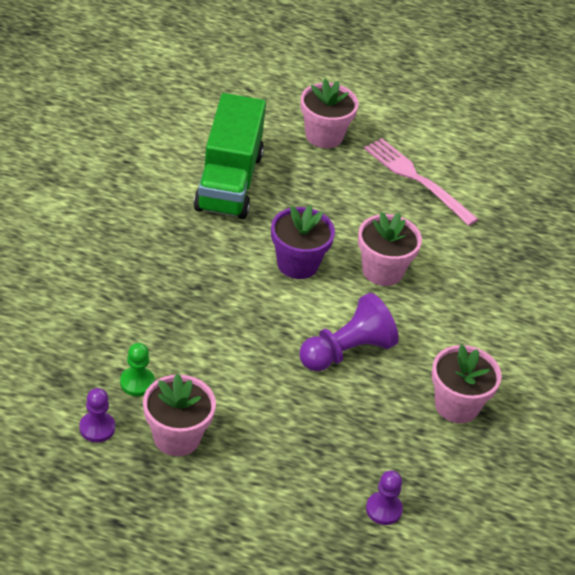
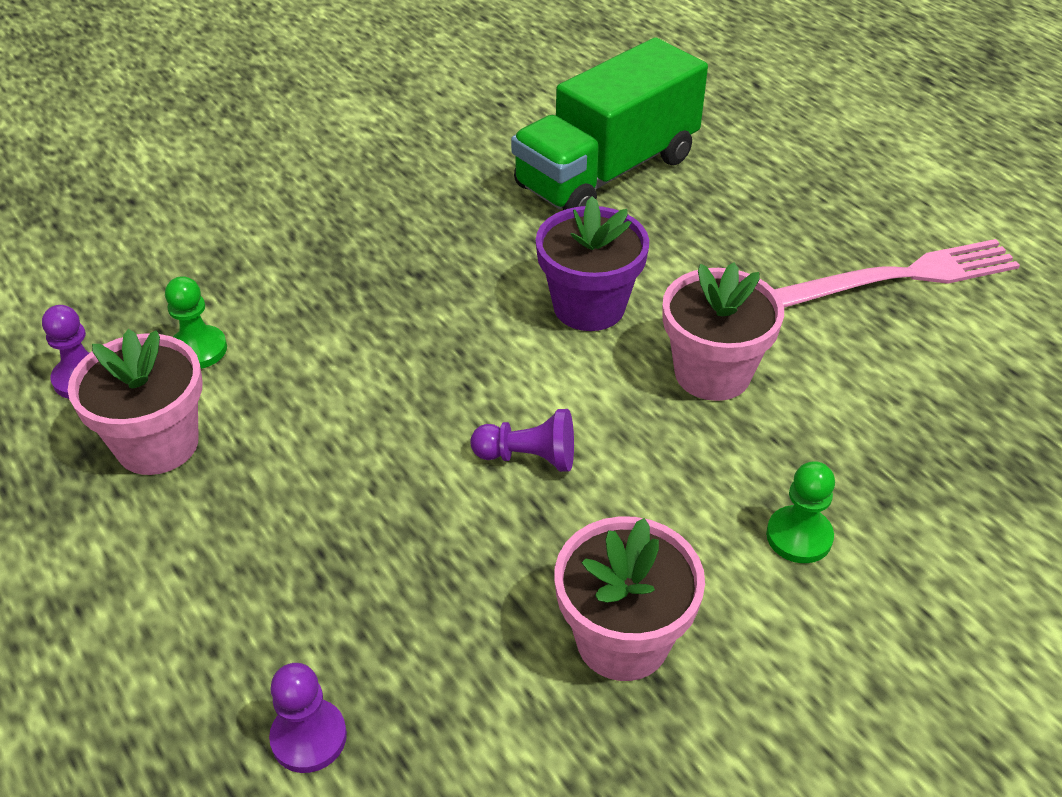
camera: 45 degrees right, 0 degrees up
pink flower pot [300,79,359,148] -> none
purple pawn [300,293,399,371] -> purple pawn [471,409,574,472], size x0.57
pink fork [364,138,479,226] -> pink fork turned 75 degrees clockwise [774,239,1020,308]
none -> green pawn [766,461,835,563]

